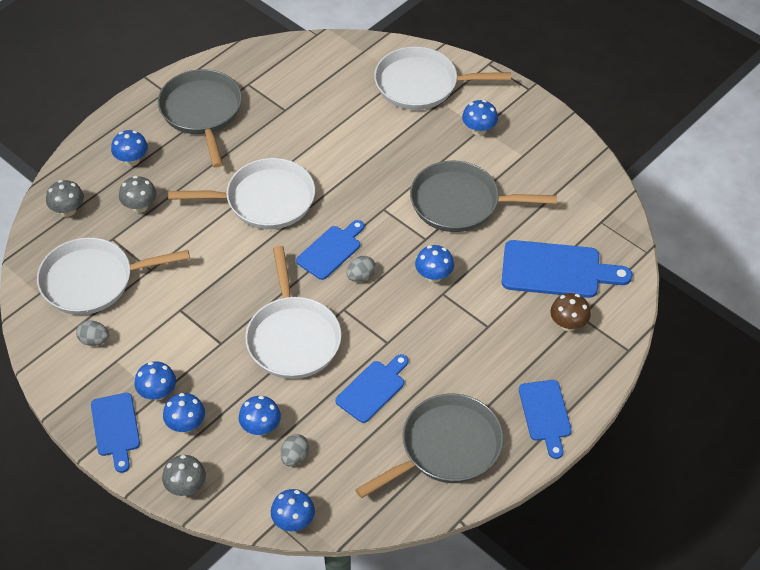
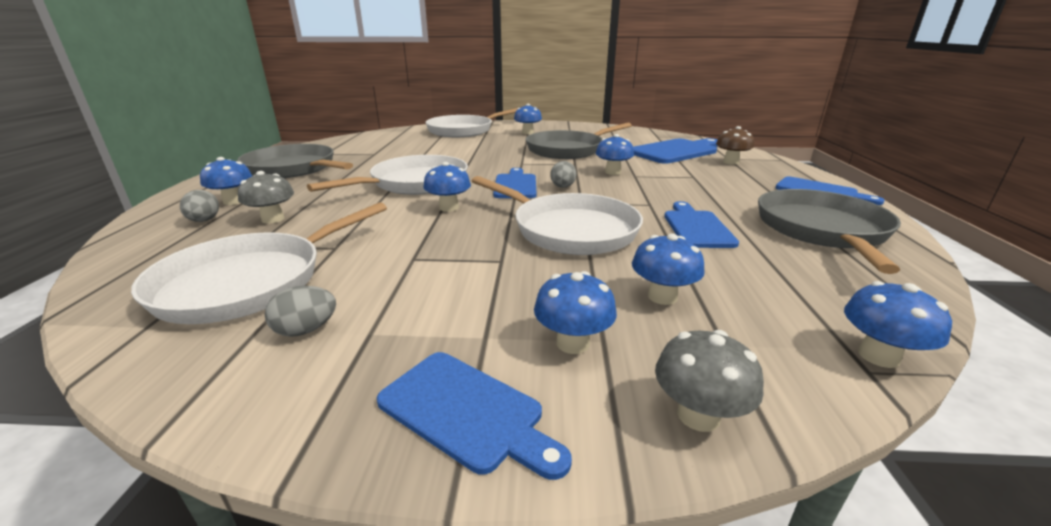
camera: 40 degrees left, 25 degrees down
grey mushroom [46,180,84,217] -> none
blue mushroom [134,361,176,401] -> blue mushroom moved to [423,162,471,212]
grey egg [280,434,309,466] -> grey egg moved to [180,190,219,222]

